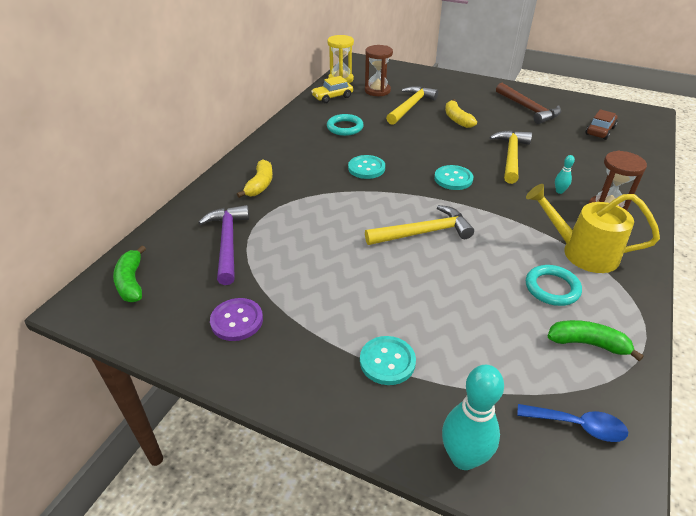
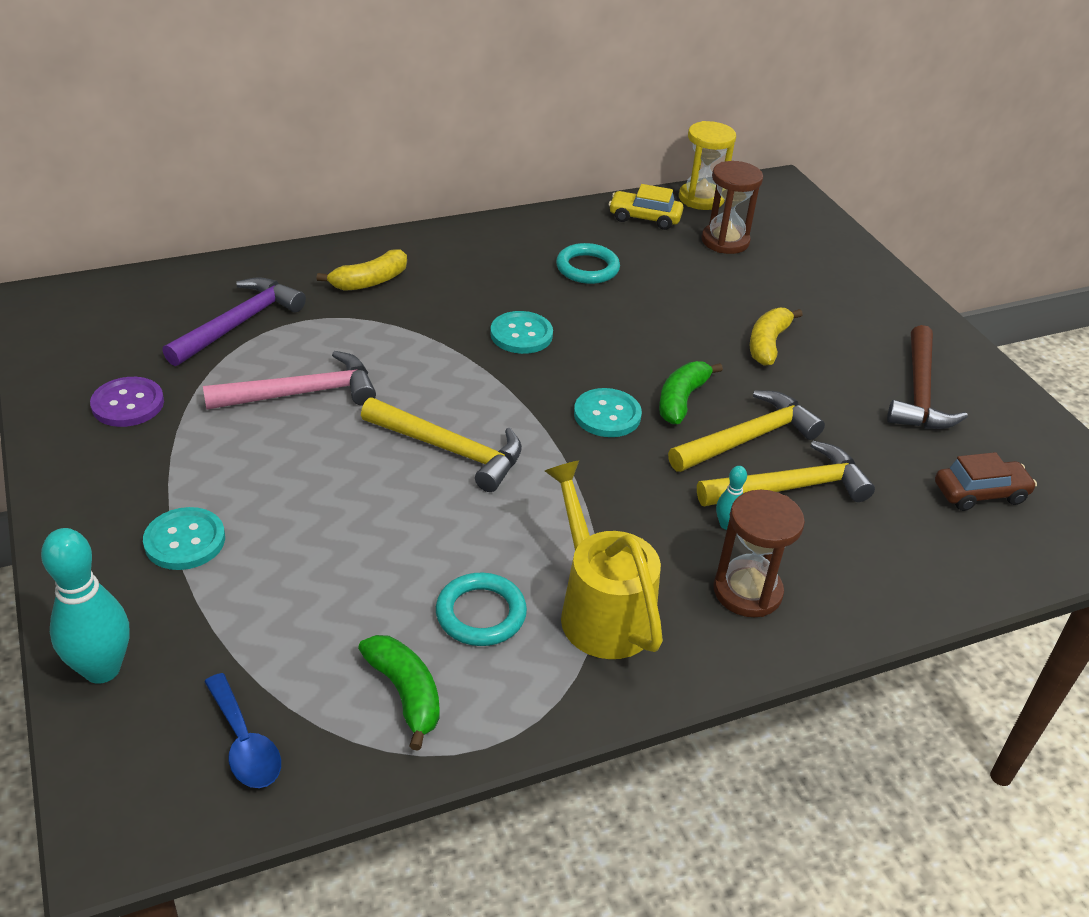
camera: 40 degrees right, 0 degrees up
green banana [113,245,146,302] -> green banana moved to [659,361,723,424]
yellow hammer [386,86,438,125] -> yellow hammer moved to [697,441,875,506]
none -> pink hammer [203,351,376,409]

